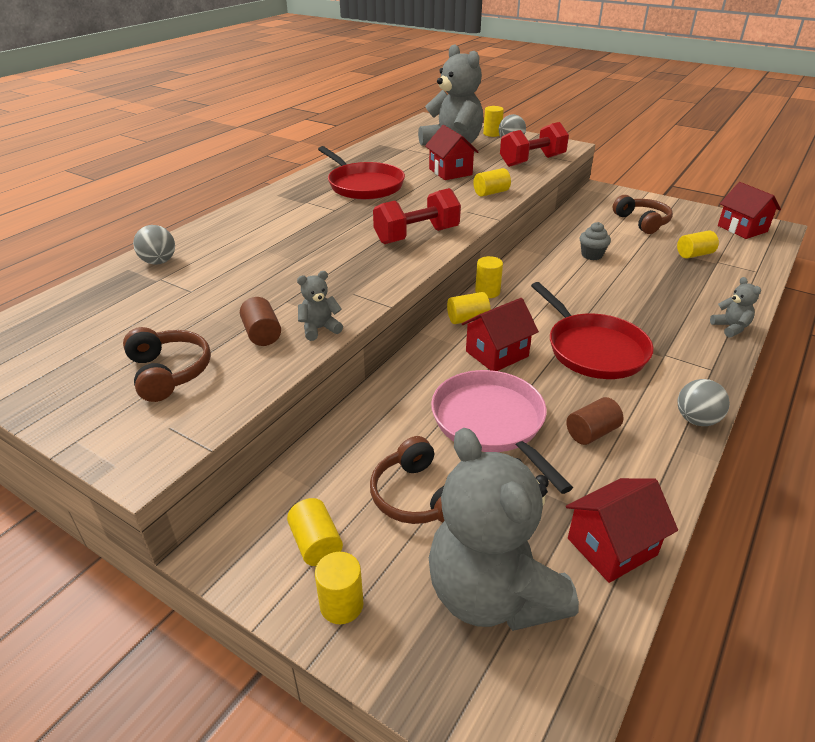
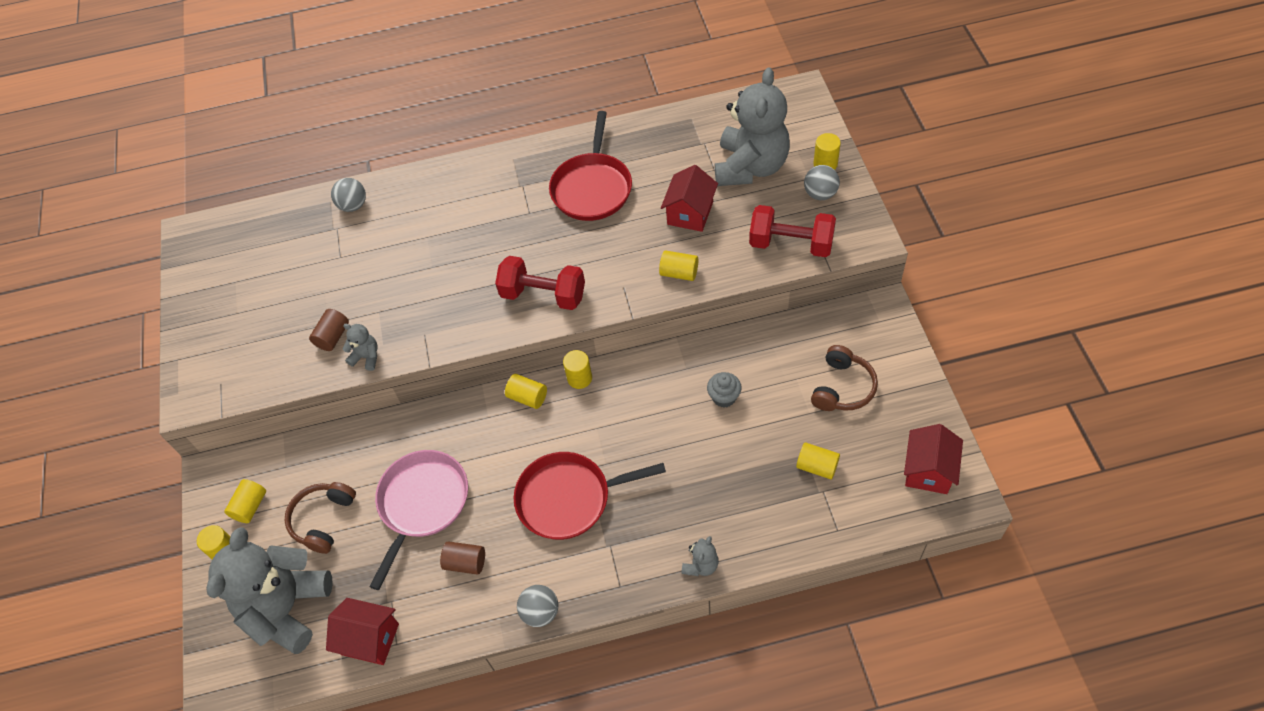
camera: 50 degrees right, 20 degrees up
brown headphones [123,327,211,402] -> none
red house [462,298,539,371] -> none
red pan [531,282,654,379] -> red pan turned 60 degrees clockwise [514,452,666,540]

